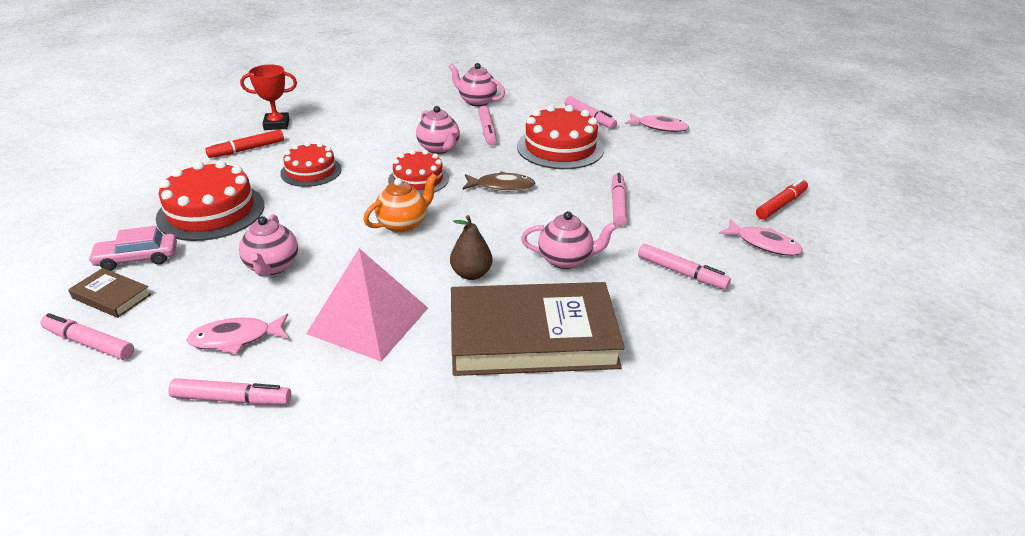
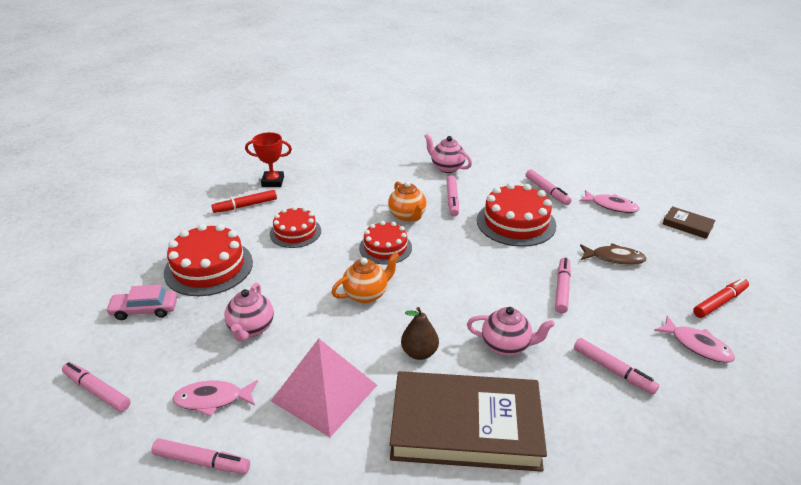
camera: 10 degrees right, 0 degrees up
brown book [68,268,151,318] -> brown book moved to [663,206,716,239]
pink teapot [416,106,460,154] -> orange teapot [388,181,426,222]
brown fish [463,171,535,192] -> brown fish moved to [580,243,647,265]

